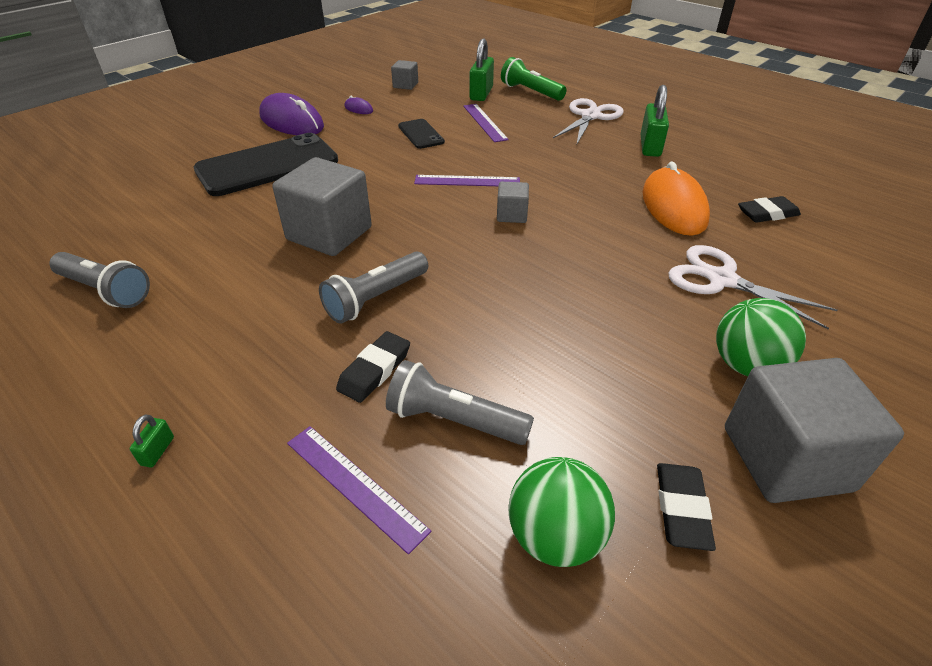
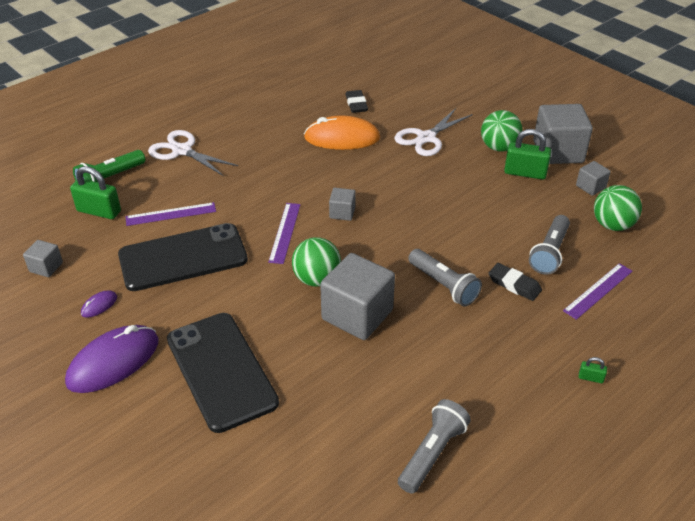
camera: 85 degrees left, 0 degrees up
black phone [398,119,445,149] -> black phone [118,223,248,291], size x2.06
green padlock [641,85,669,157] -> green padlock moved to [504,129,551,179]
black eraser [657,463,716,551] -> grey cube [576,161,611,196]
none -> green ball [292,237,341,287]

